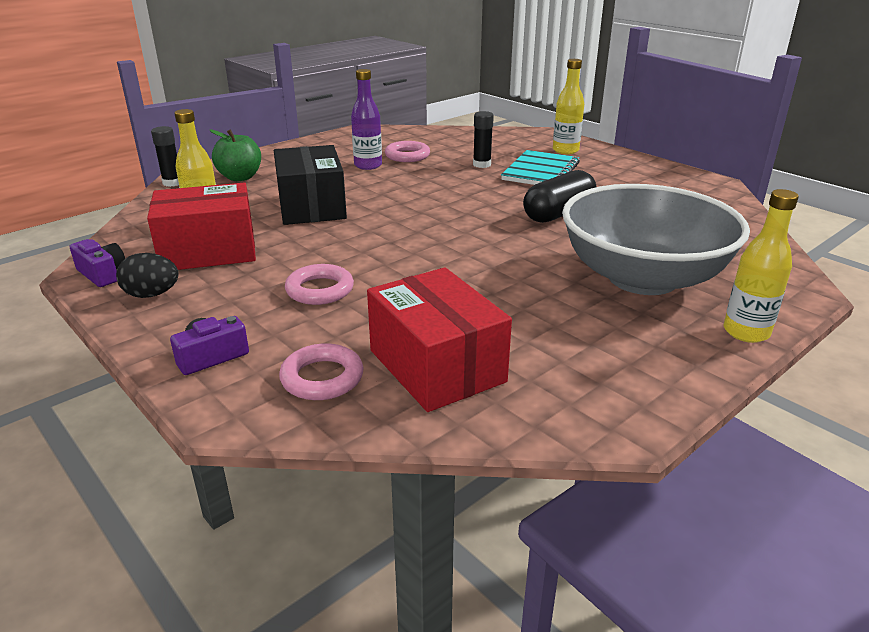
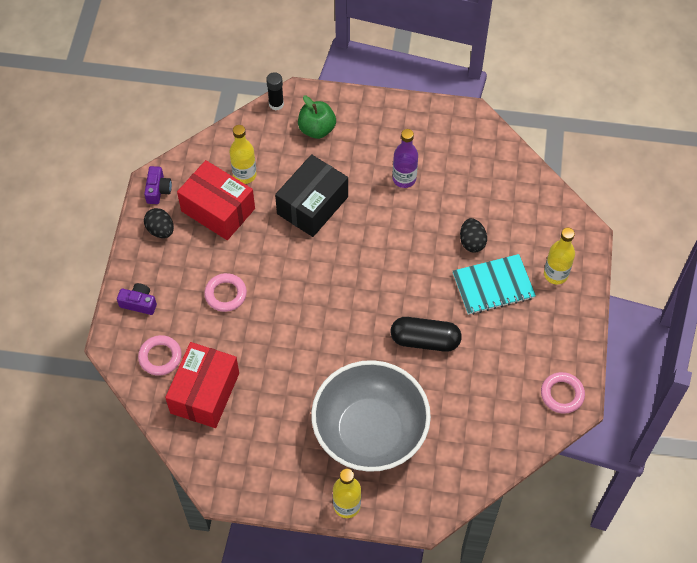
camera: 50 degrees right, 30 degrees up
pink ring [385,141,430,162] -> pink ring moved to [541,372,585,414]
black glue stick [473,111,494,168] -> black egg [460,218,487,253]

